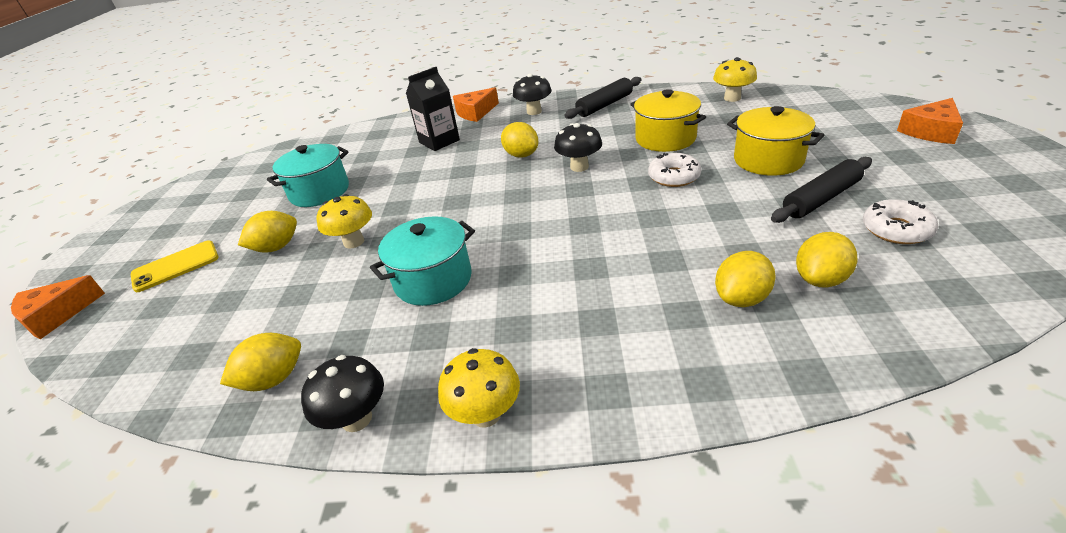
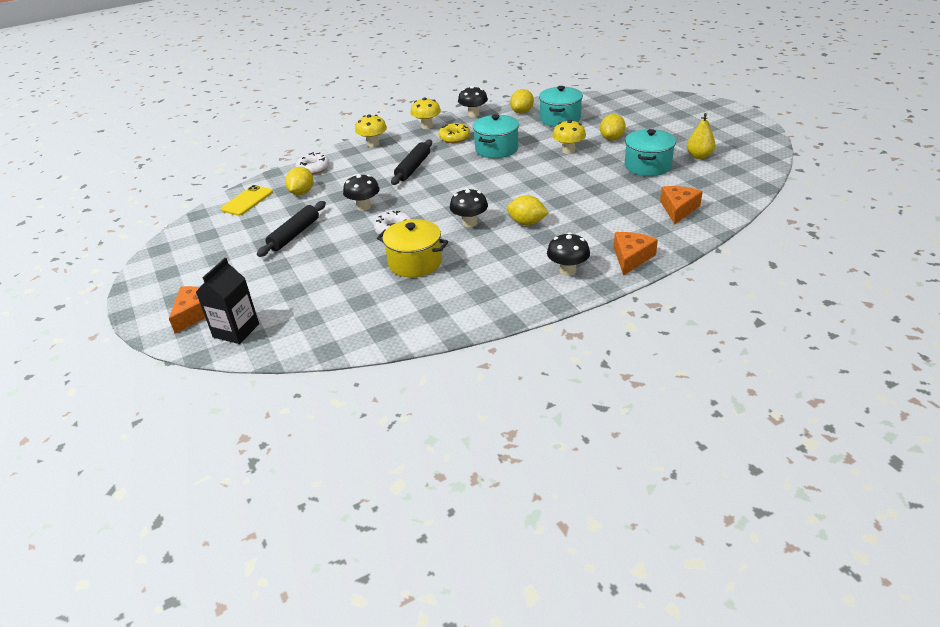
camera: 150 degrees right, 0 degrees up
orange cheese [11,275,105,339] -> orange cheese moved to [660,186,703,224]
yellow phone [131,240,219,292] -> yellow phone moved to [221,185,273,216]
black carton [406,67,460,151] -> black carton moved to [196,258,259,344]
black rolling pin [564,77,641,119] -> black rolling pin moved to [391,139,432,185]
yellow mushroom [713,57,757,102] -> yellow mushroom moved to [355,114,387,147]
yellow lemon [715,251,776,307] -> none
yellow pot [727,106,824,176] -> none
white donut [863,199,938,244] -> white donut moved to [295,152,330,175]
none -> black mushroom [343,174,380,211]
none -> yellow donut [438,123,470,143]
none -> turquoise pot [539,86,583,127]
none -> yellow pear [687,113,716,159]

